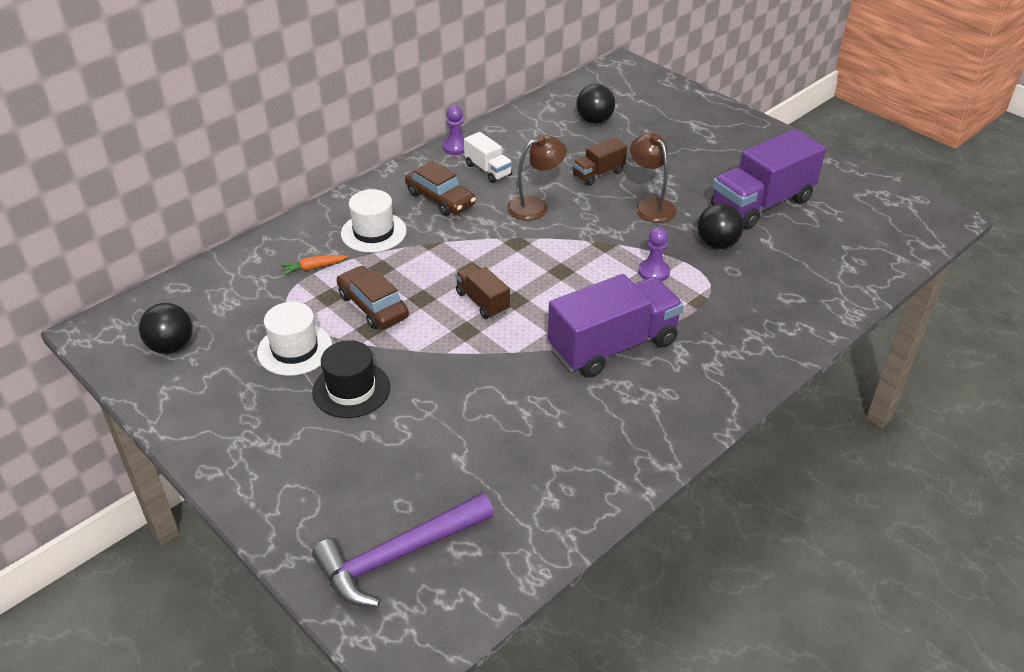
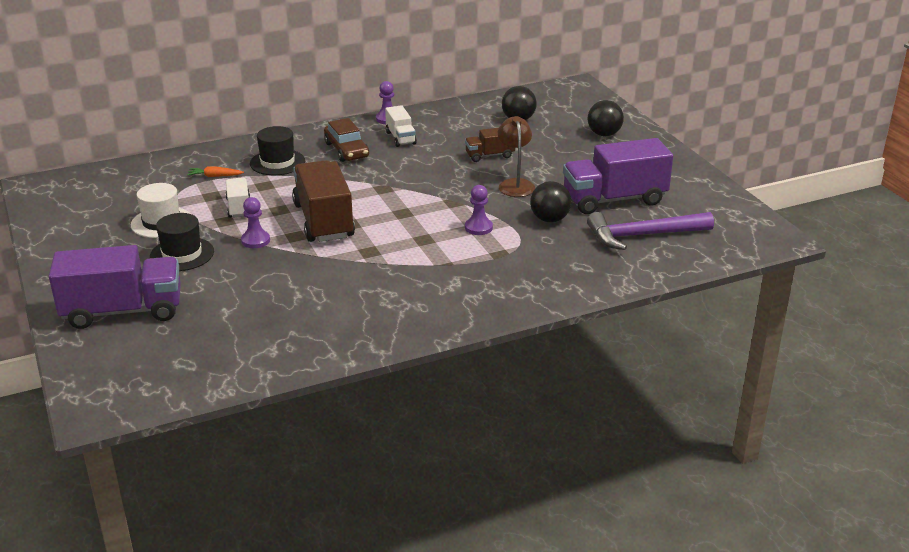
camera: 20 degrees right, 10 degrees down
black ball [139,303,193,354] -> black ball moved to [588,100,624,136]
purple hammer [312,493,494,607] -> purple hammer moved to [587,212,714,250]
brown car [337,266,409,329] -> white truck [225,177,250,218]
white hat [341,189,407,253] -> black hat [250,126,305,175]
brown truck [455,265,510,319] -> brown truck [292,160,355,242], size x1.97
brown lamp [507,135,567,221] -> none
purple truck [548,274,683,378] -> purple truck moved to [49,245,181,329]
none -> purple pawn [241,197,270,248]

